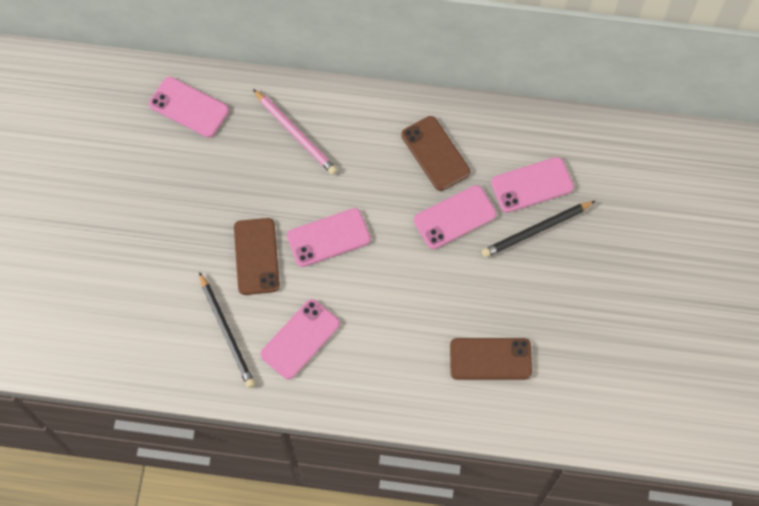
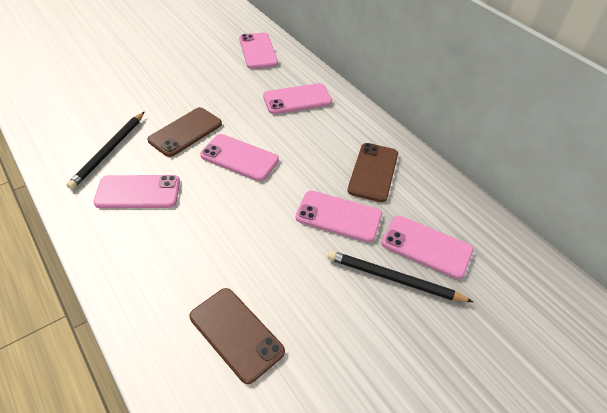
camera: 45 degrees right, 20 degrees down
pink pencil [253,89,337,175] -> pink phone [263,83,332,114]

